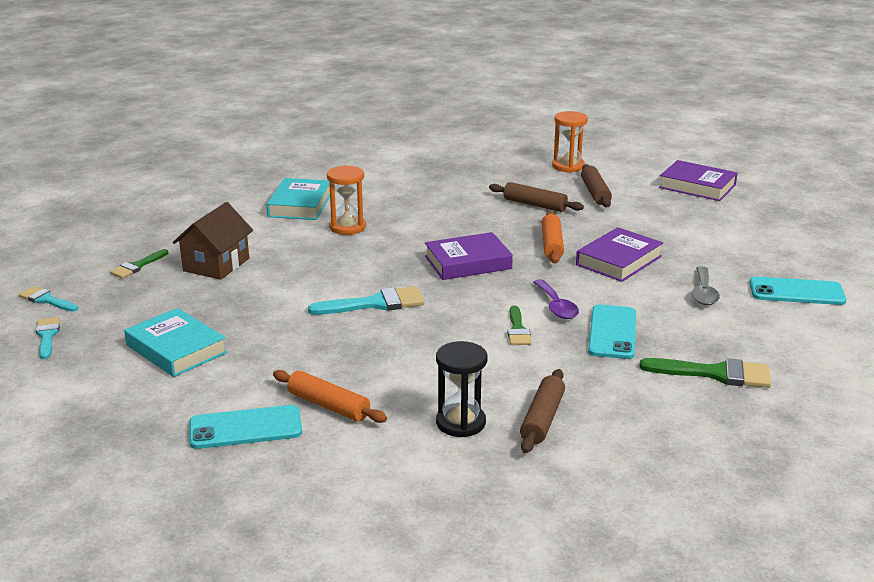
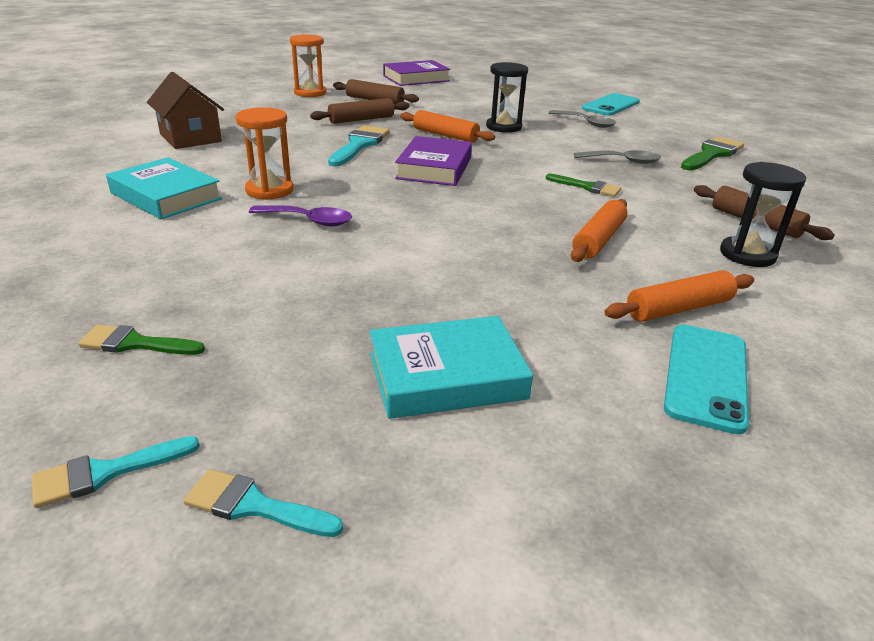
camera: 60 degrees left, 5 degrees up
green brush [109,249,168,278] -> green brush turned 120 degrees clockwise [78,325,205,355]
brown house [173,202,253,280] -> brown house moved to [147,72,224,149]
turquoise brush [308,286,424,315] -> turquoise brush moved to [328,125,389,166]
purple spoon [533,279,579,319] -> purple spoon moved to [249,205,352,226]
purple book [576,227,663,282] -> black hourglass [486,62,528,133]
turquoise phone [588,305,636,359] -> grey spoon [574,150,661,164]
none -> orange rolling pin [571,199,627,262]

